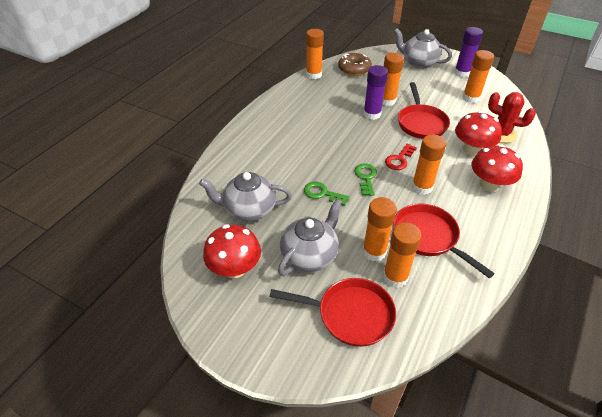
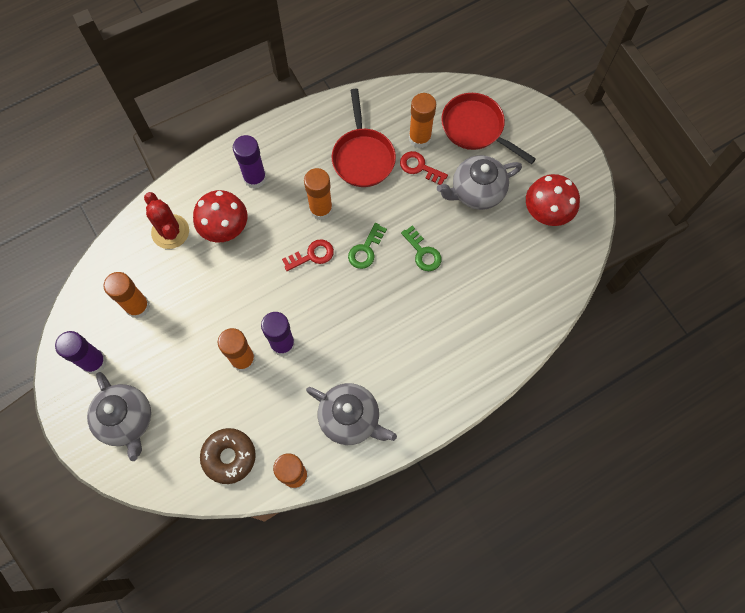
camera: 150 degrees left, 25 degrees up
grey teapot [199,172,292,222] -> grey teapot moved to [306,383,397,445]
orange glue stick [363,197,397,262] -> red key [400,151,448,185]
red pan [398,82,450,139] -> none
red mushroom [471,144,523,192] -> purple glue stick [233,135,267,189]

